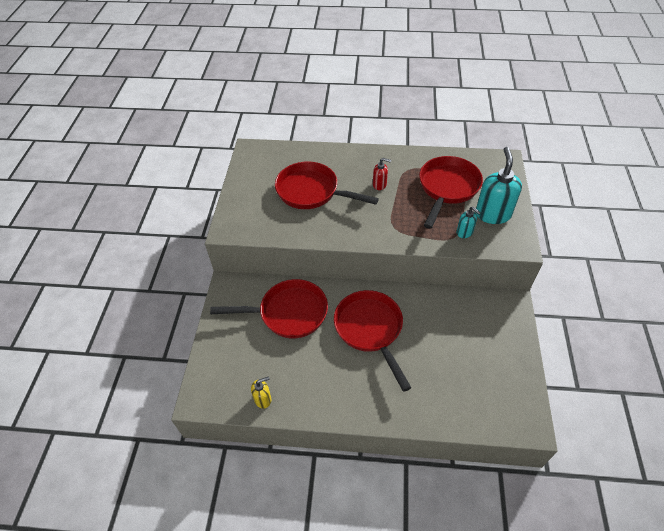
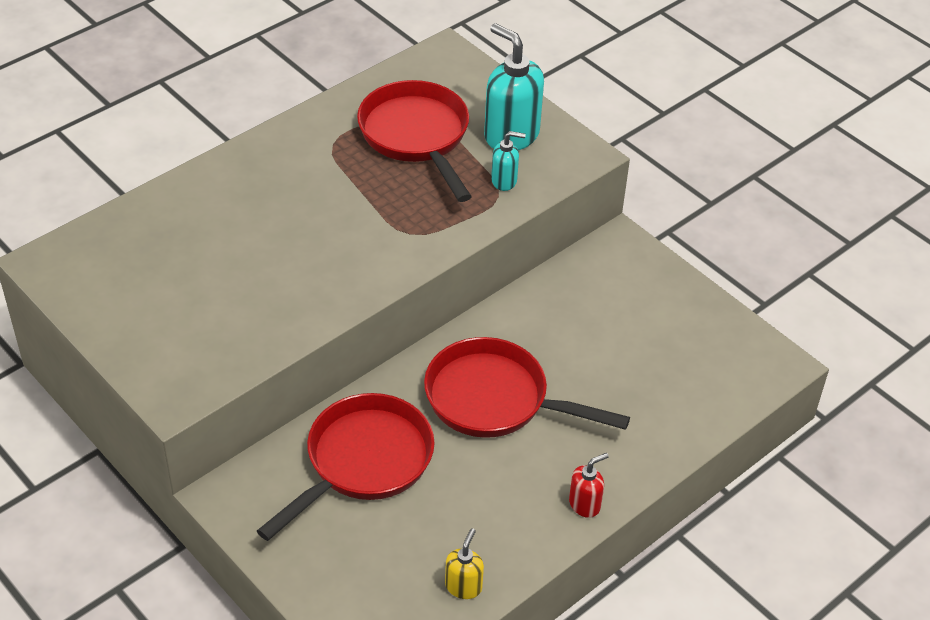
camera: 50 degrees left, 5 degrees down
red pan [275,162,379,209] -> none
red soap dispenser [373,158,391,190] -> red soap dispenser moved to [569,453,609,518]

